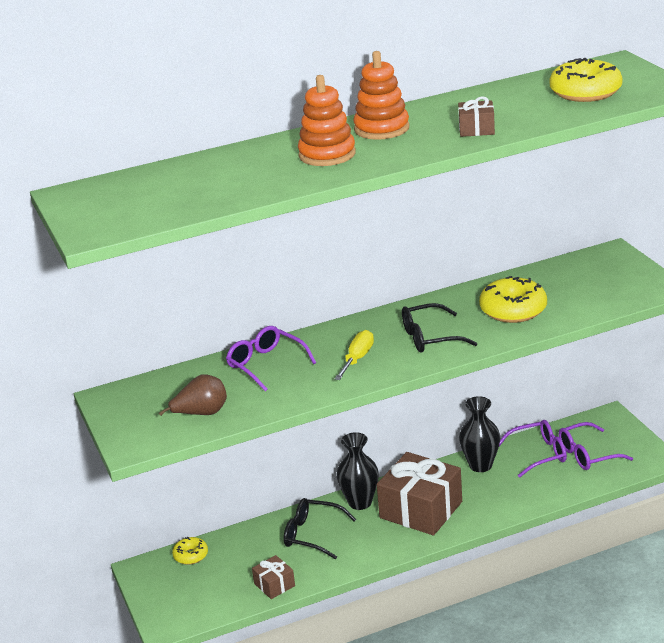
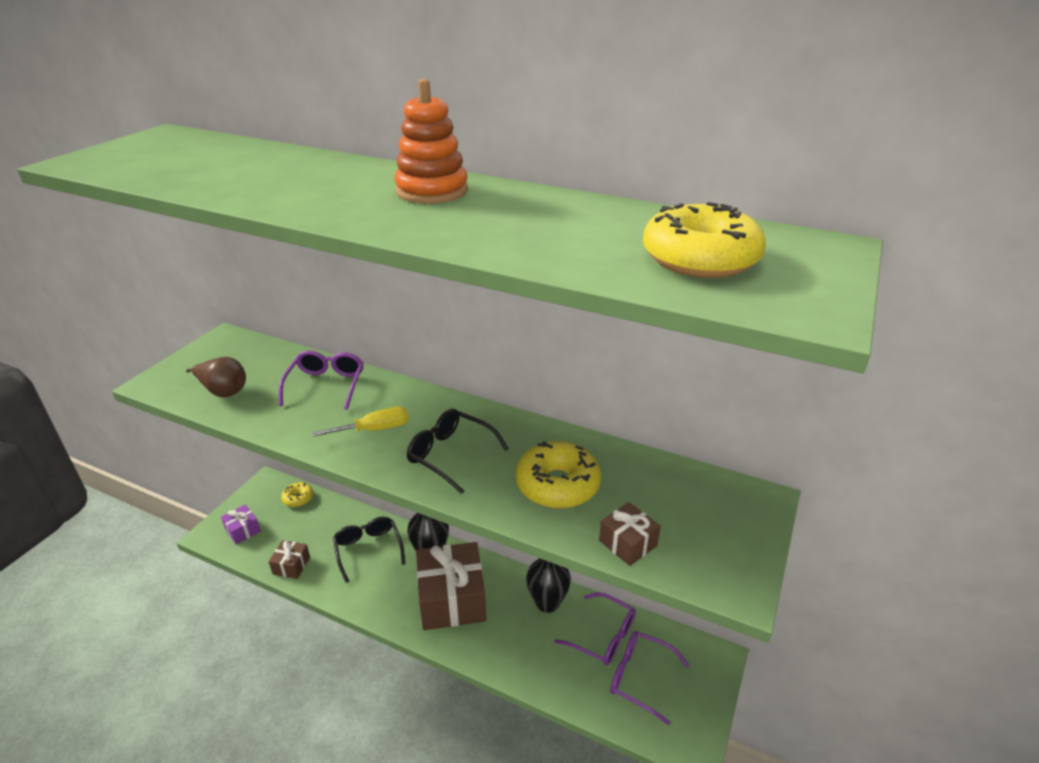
camera: 45 degrees right, 5 degrees up
orange stacking toy [298,75,356,166] -> none
brown gift [458,96,495,137] -> brown gift moved to [599,502,661,566]
none -> purple gift [221,504,261,544]

